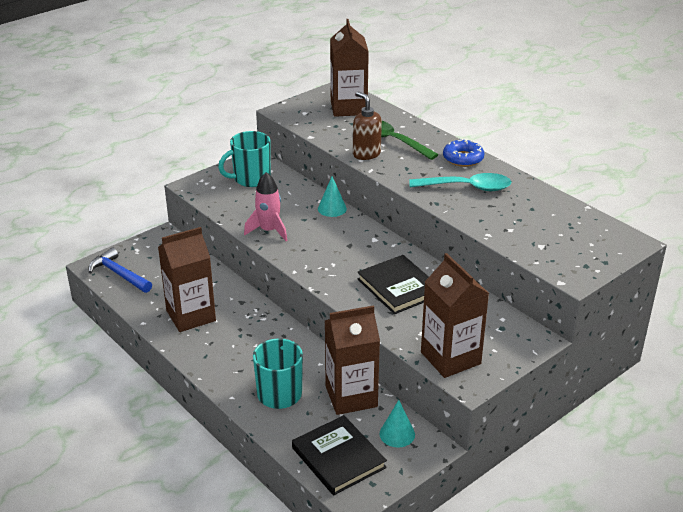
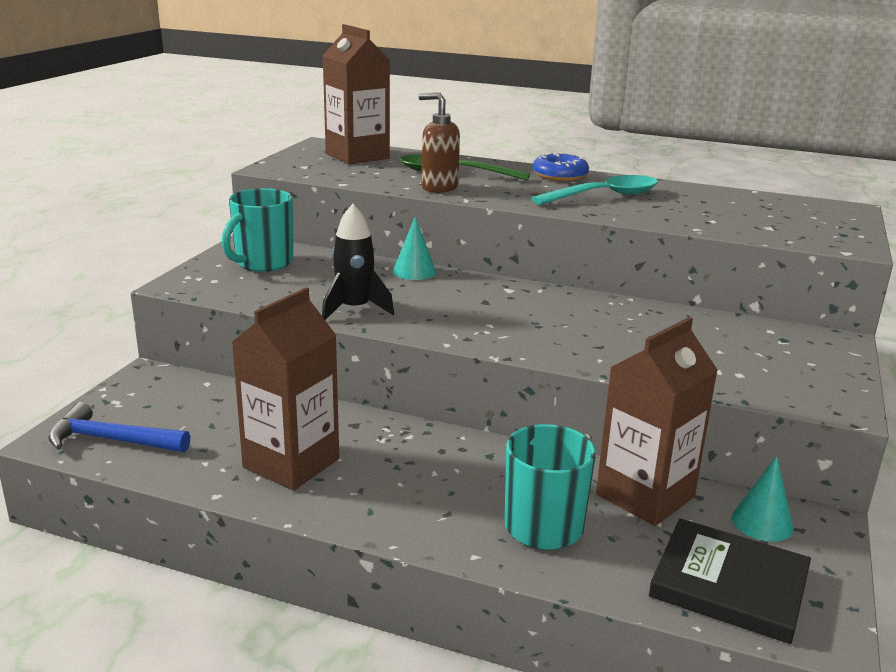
camera: 30 degrees left, 10 degrees down
pink rocket [244,172,287,241] -> black rocket [322,204,394,320]
black book [357,255,429,314] -> none
brown carton [421,253,489,378] -> none

